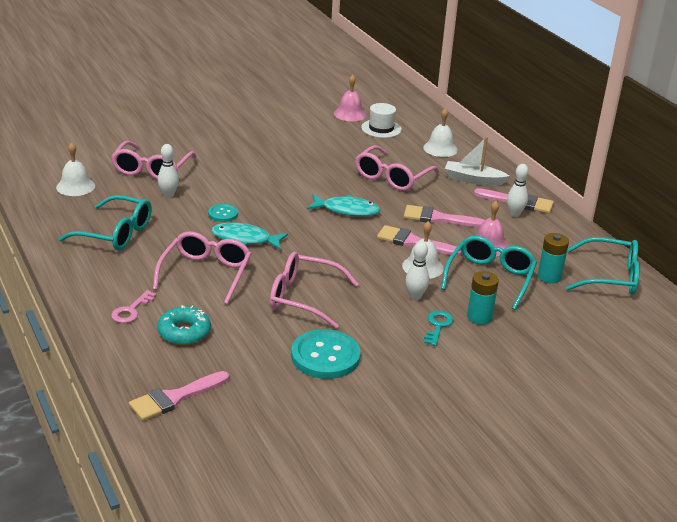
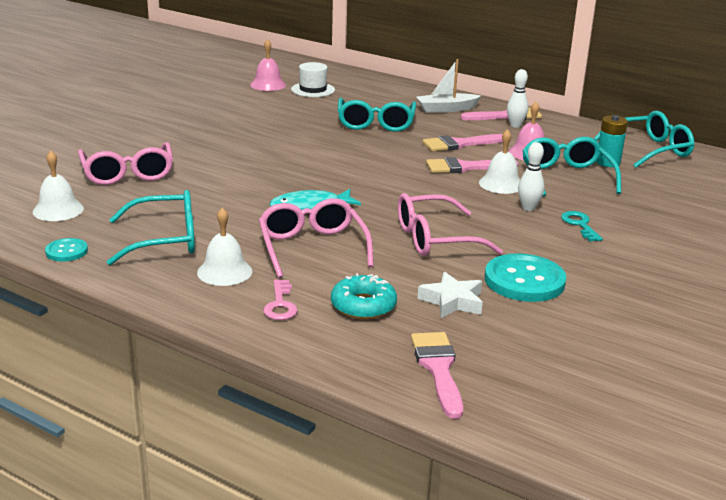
camera: 30 degrees left, 5 degrees down
pink brush [129,371,229,421] -> pink brush turned 150 degrees clockwise [411,332,463,419]
white bowling pin [158,144,179,198] -> none
turquoise button [208,204,238,222] -> turquoise button moved to [45,238,88,262]
turquoise fish [307,194,380,216] -> none
pink glasses [355,145,440,191] -> turquoise glasses [338,98,416,132]
white bell [423,108,458,157] -> white bell moved to [197,208,252,286]
turquoise battery [467,271,499,325] -> none
none -> white star [417,272,483,318]

